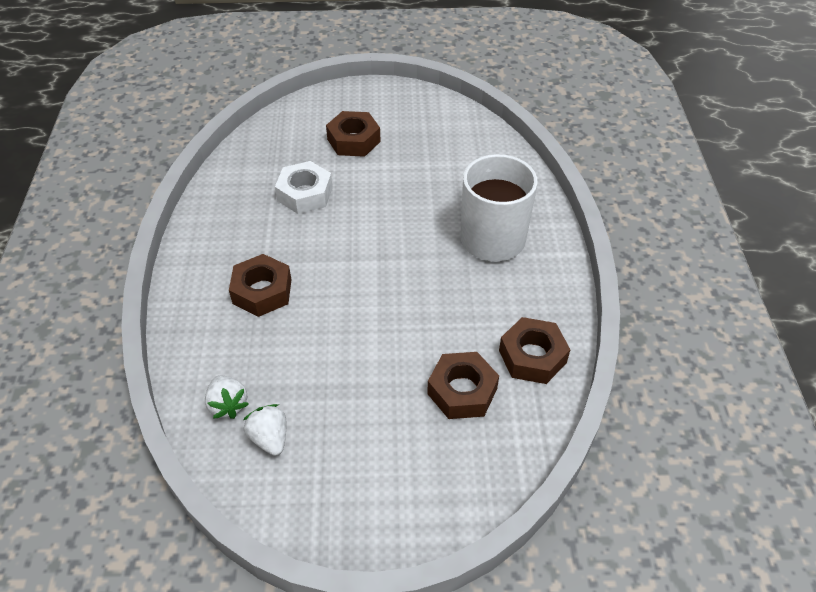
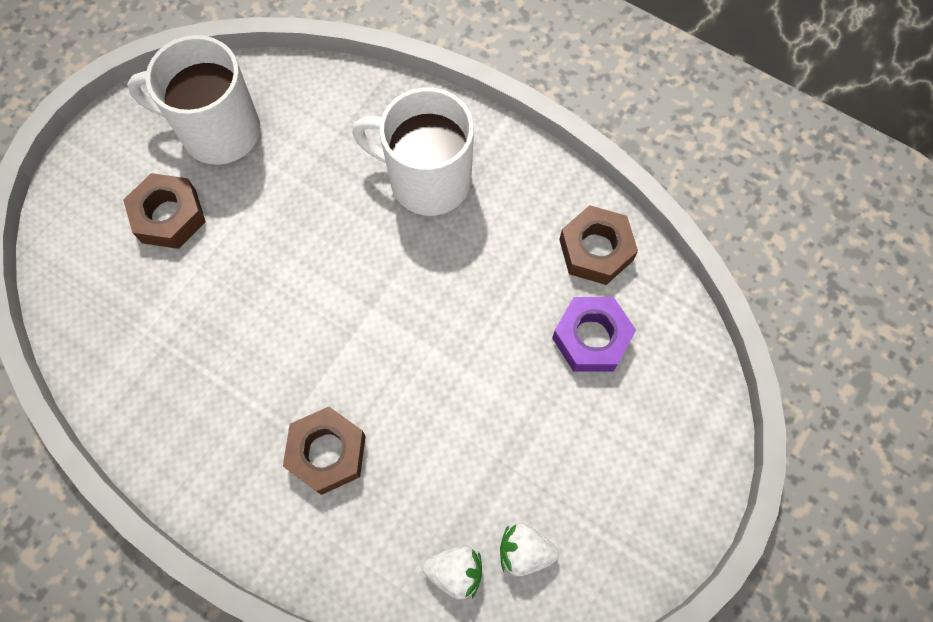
camera: 55 degrees left, 20 degrees up
white nut [275,161,333,214] -> none
brown nut [427,352,499,419] -> purple nut [552,297,636,372]
none -> white mug [127,35,260,165]

